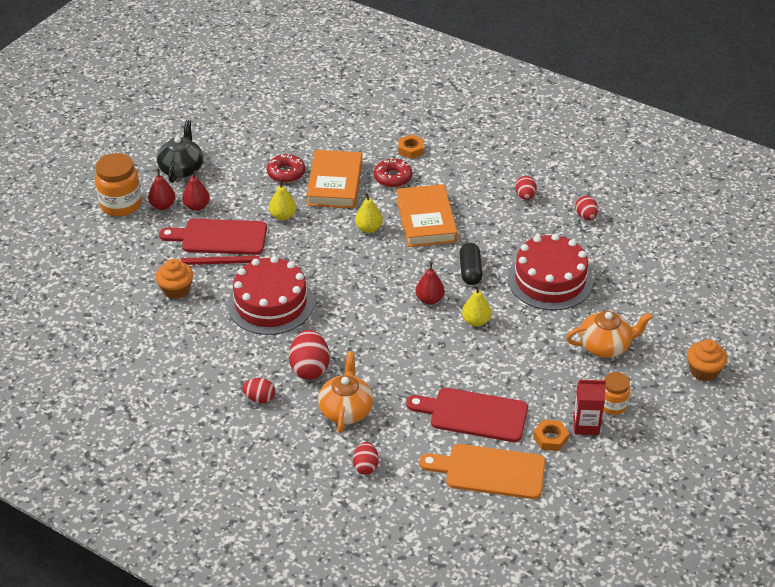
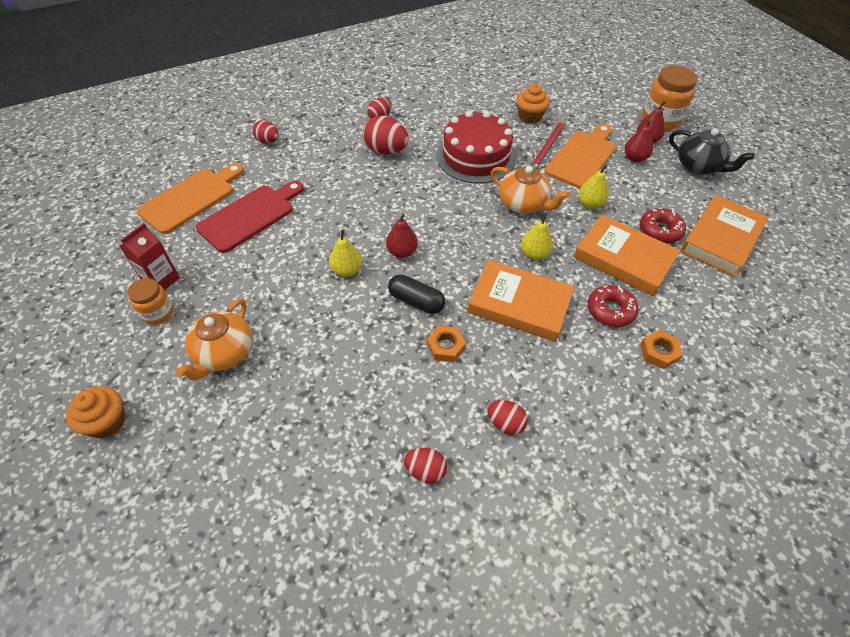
camera: 120 degrees right, 10 degrees up
red cutting board [159,219,267,255] -> orange cutting board [545,124,616,189]
orange teapot [318,351,373,433] -> orange teapot moved to [491,166,570,214]
red cake [508,234,593,310] -> none
orange nut [533,420,569,451] -> orange nut moved to [427,326,466,362]
none -> orange book [680,195,769,277]

